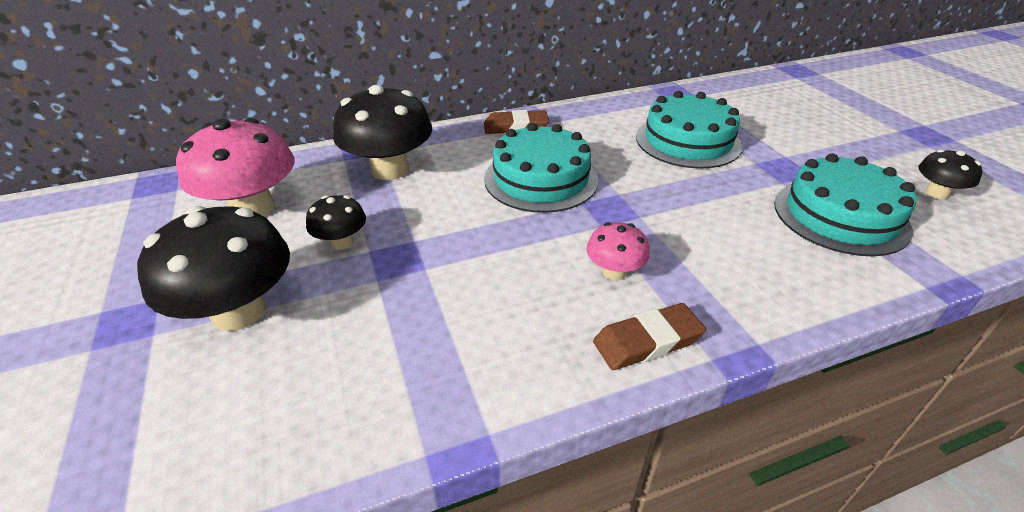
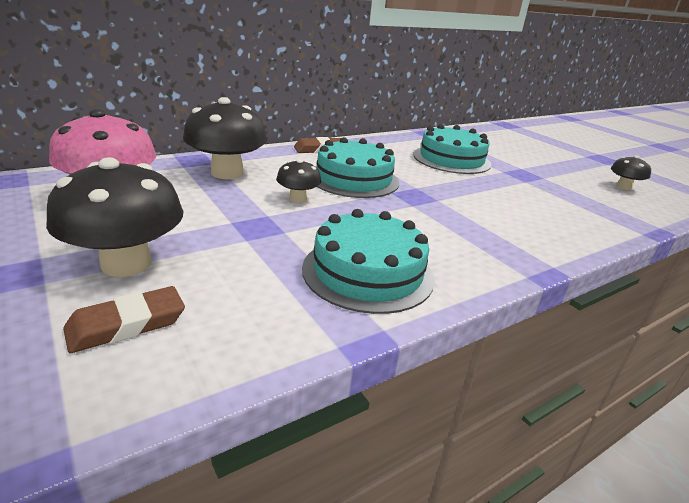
camera: 15 degrees left, 10 degrees down
black mushroom [306,195,366,250] -> black mushroom moved to [276,159,321,202]
pink mushroom [586,222,650,280] -> none
brown eraser [593,303,706,370] -> brown eraser moved to [63,286,185,353]
turquoise cake [774,153,916,256] -> turquoise cake moved to [302,209,435,314]

